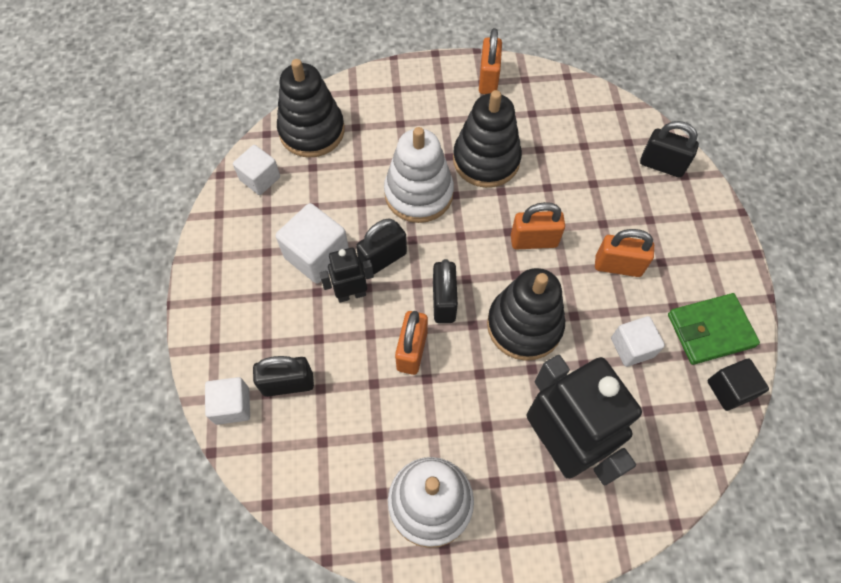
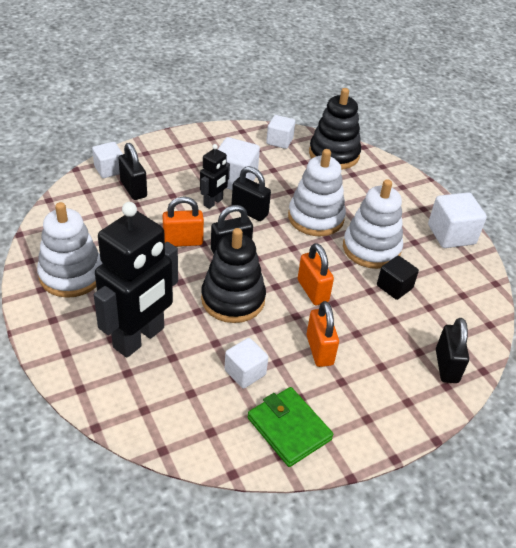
camera: 65 degrees right, 20 degrees down
black robot [320,248,374,303] -> black robot turned 75 degrees clockwise [200,144,230,209]
black stacking toy [453,90,522,188] -> white stacking toy [343,179,403,269]
orange padlock [479,28,502,94] -> white cube [428,192,487,248]
black cube [708,358,769,411] -> black cube moved to [377,256,419,300]

